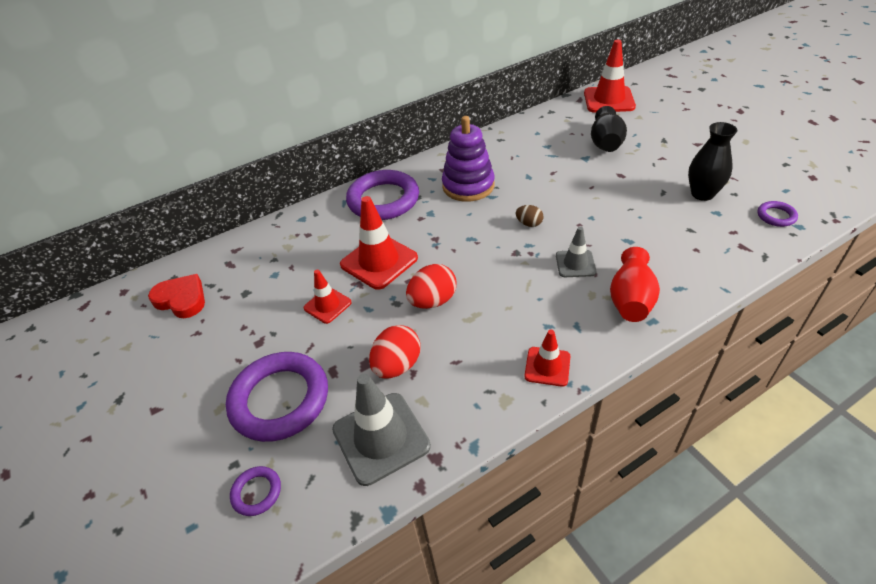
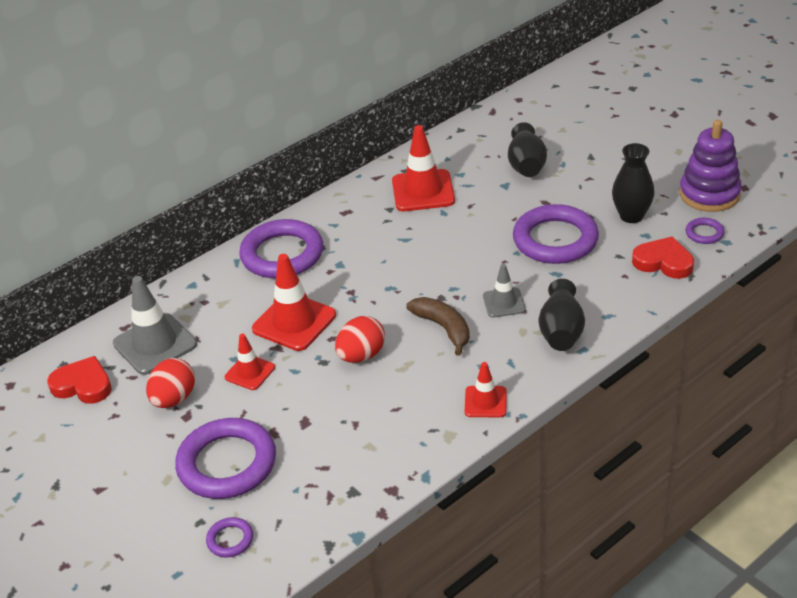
camera: 10 degrees left, 5 degrees down
grey traffic cone [332,374,431,486] -> grey traffic cone moved to [113,276,197,375]
red egg [369,325,421,378] -> red egg moved to [146,358,195,408]
purple stacking toy [442,116,495,202] -> purple stacking toy moved to [680,120,742,212]
brown egg [516,205,544,227] -> none
red traffic cone [584,40,636,113] -> red traffic cone moved to [392,125,455,211]
red vase [610,247,660,322] -> black vase [539,279,585,351]
none -> brown banana [406,297,470,355]
none -> purple ring [513,204,599,264]
none -> red heart [632,236,694,279]

